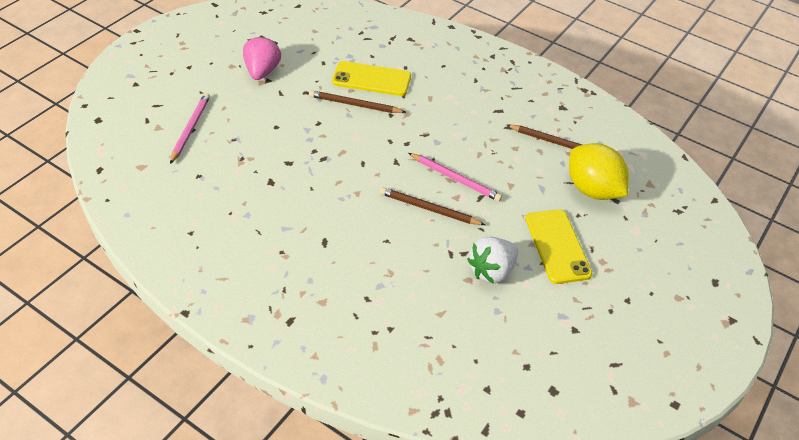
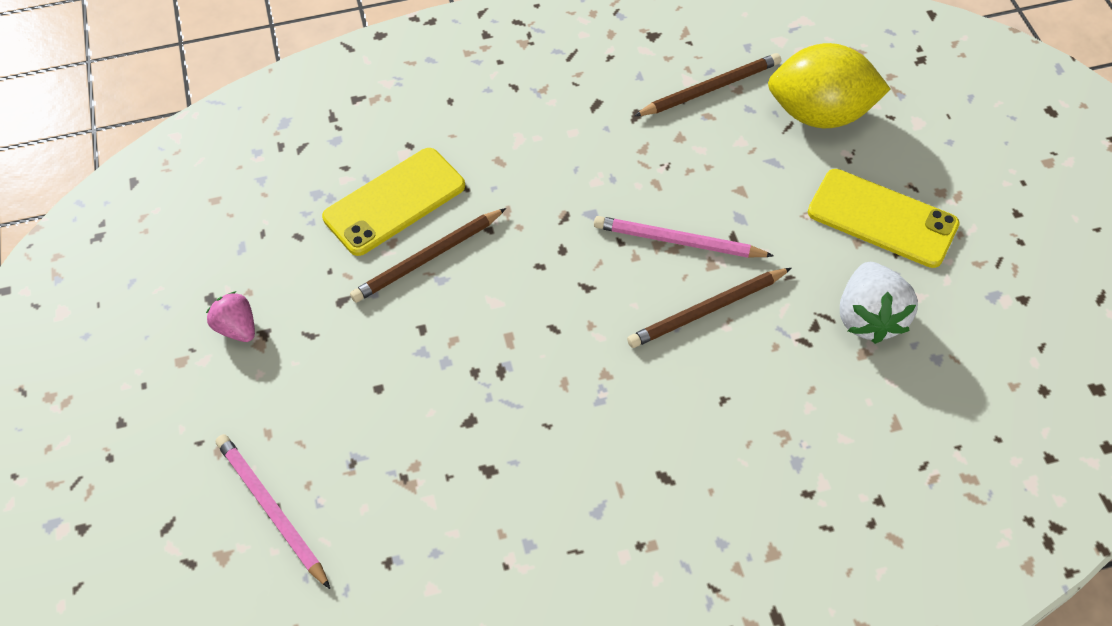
camera: 45 degrees left, 10 degrees up
pink strawberry [243,35,281,80] -> pink strawberry [206,291,255,342], size x0.61
pink pencil [409,153,502,201] -> pink pencil turned 150 degrees counterclockwise [594,216,774,258]

